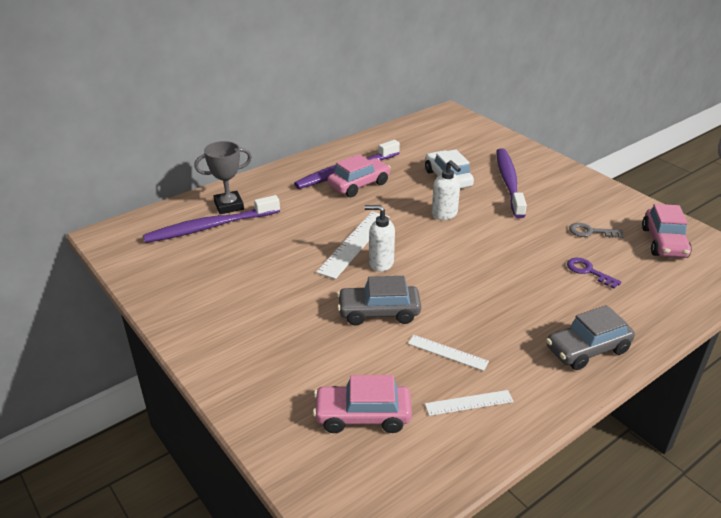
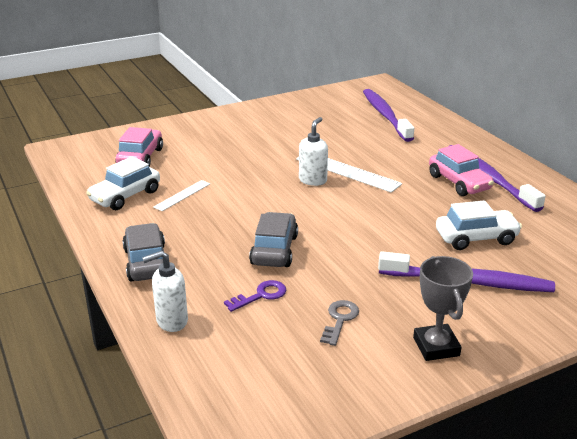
camera: 100 degrees right, 5 degrees down
grey trophy [194,141,252,214] -> grey trophy moved to [413,256,473,361]
grey car [337,276,421,325] -> grey car moved to [249,212,298,267]
white ruler [425,390,514,416] -> white car [86,156,160,210]
white soap dispenser [432,160,461,220] -> white soap dispenser moved to [142,250,188,332]
pink car [642,204,692,258] -> none

